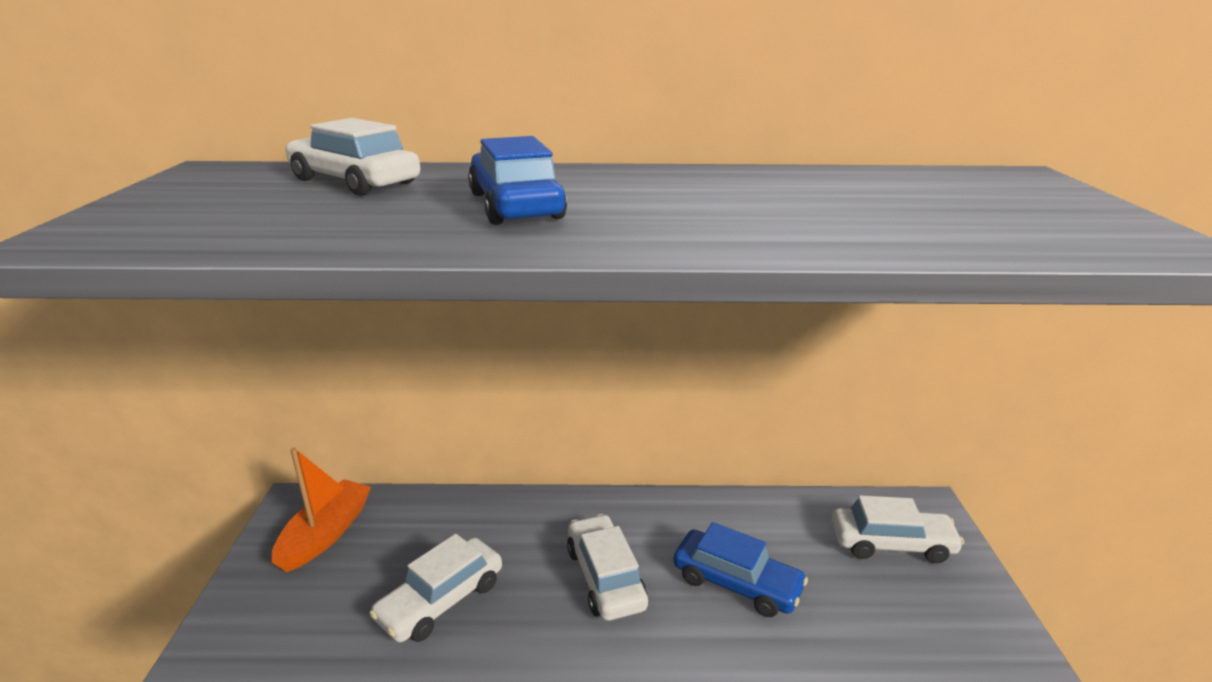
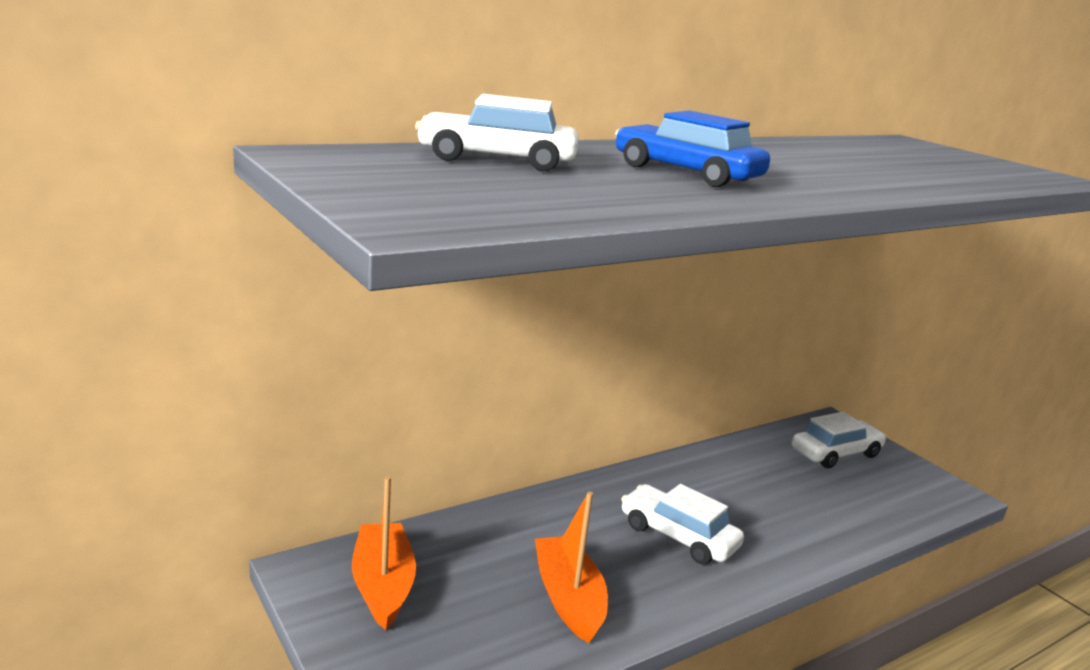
camera: 35 degrees left, 5 degrees down
white car [369,534,502,642] -> orange boat [535,492,608,643]
blue car [673,522,808,617] -> none

